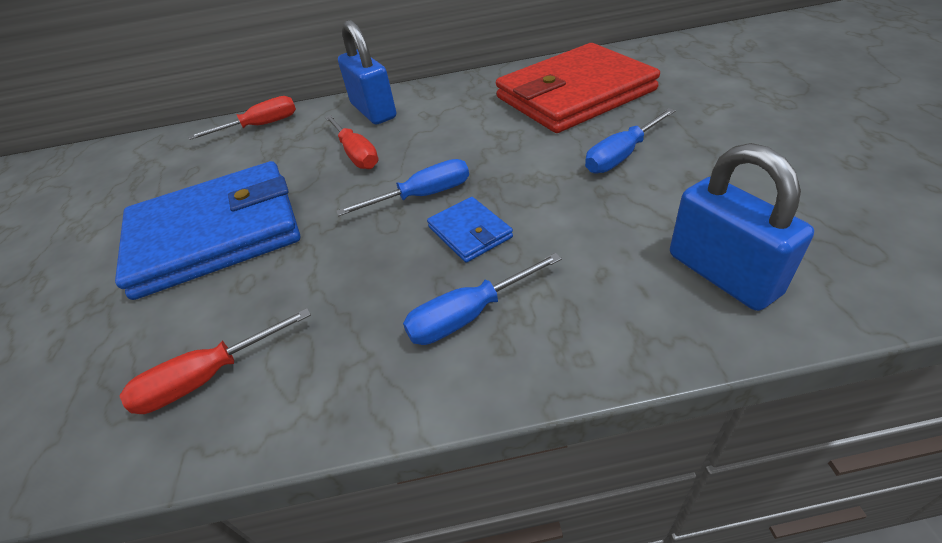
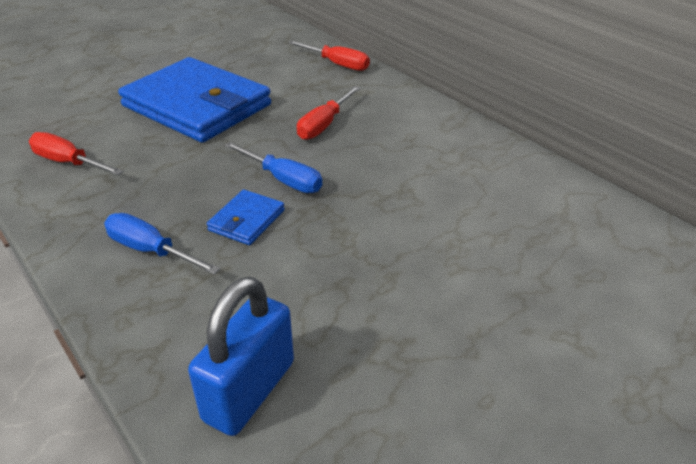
camera: 55 degrees right, 5 degrees down
blue padlock [338,20,396,124] -> none
red wallet [496,43,660,133] -> none
blue screwdriver [585,108,676,173] -> none

